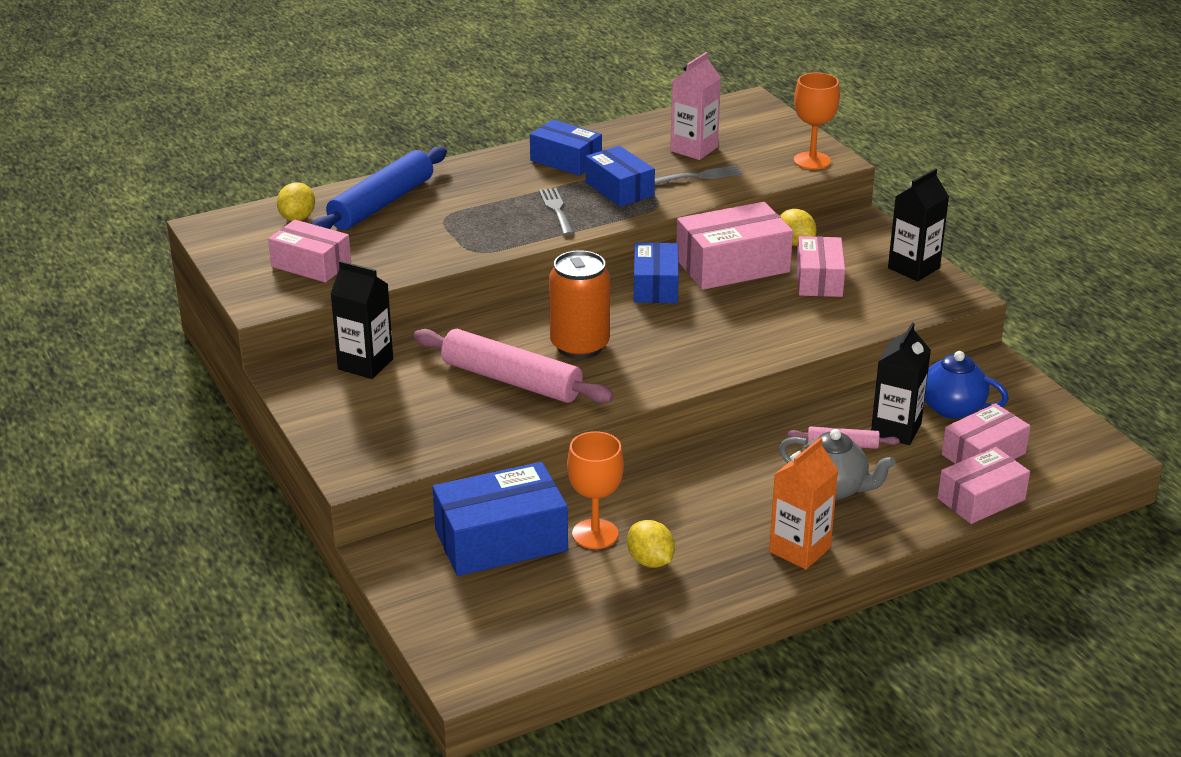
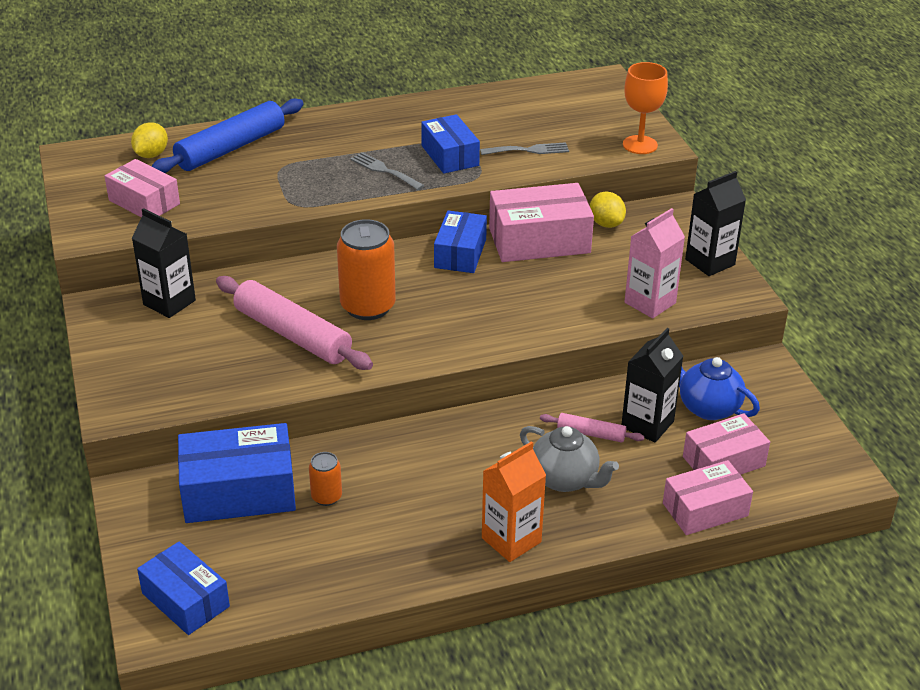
camera: 10 degrees right, 5 degrees up
blue box [530,120,602,176] -> blue box moved to [137,542,230,635]
grey fork [539,188,574,236] -> grey fork turned 45 degrees counterclockwise [350,152,424,190]
orange goblet [567,431,624,549] -> orange can [309,452,342,506]
yellow lemon [627,520,675,568] -> none
pink carton [670,52,721,160] -> pink carton moved to [625,208,685,318]
pink box [796,236,845,297] -> none

